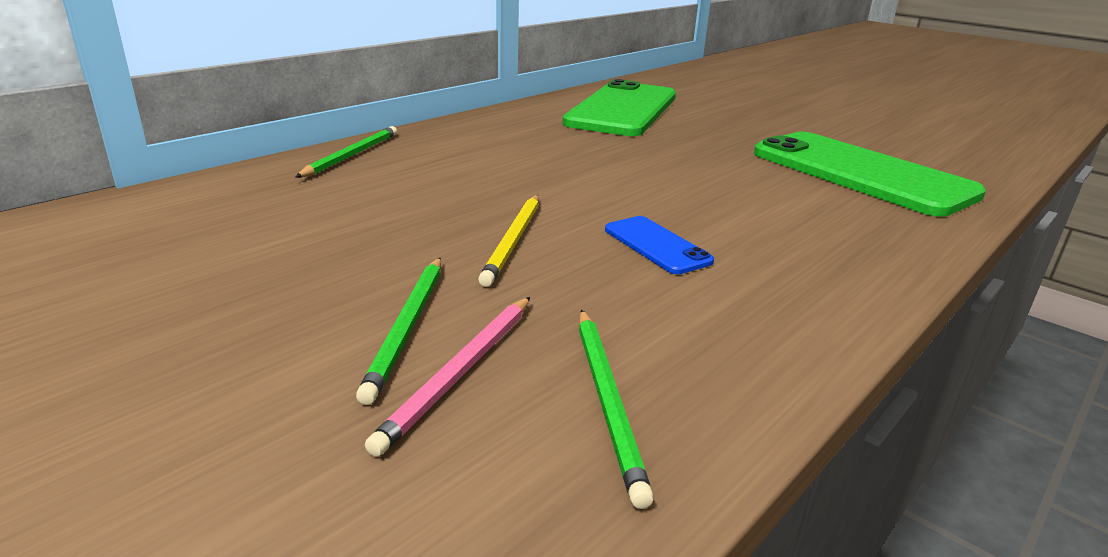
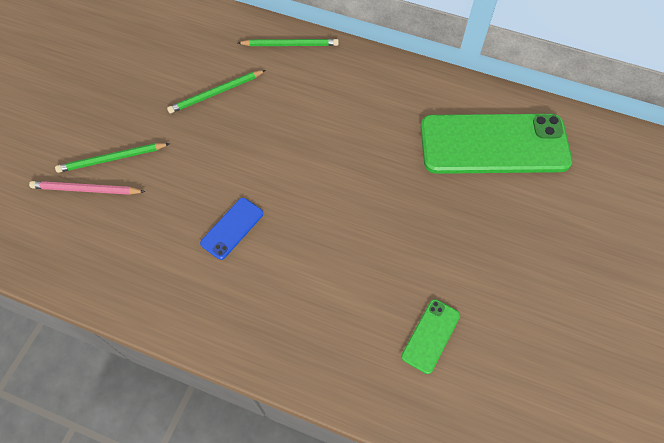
camera: 70 degrees right, 35 degrees up
yellow pencil [478,195,539,287] -> none
green pencil [579,310,654,509] -> green pencil moved to [167,70,266,113]
green phone [754,132,986,217] -> green phone [401,299,460,374], size x0.43

